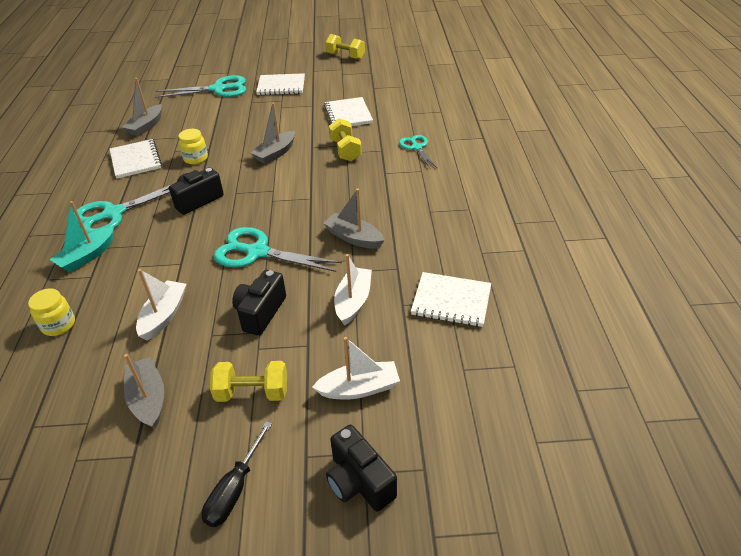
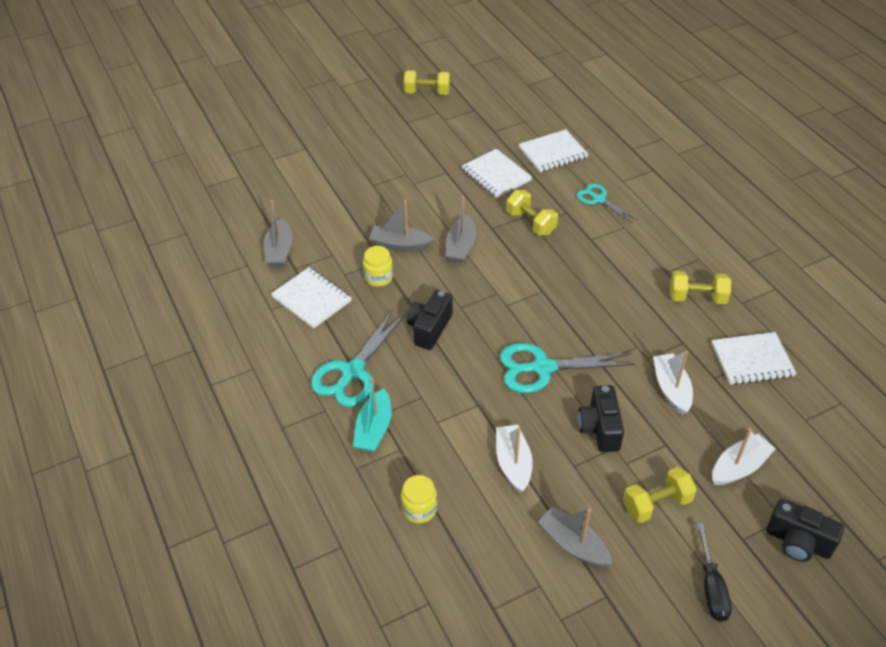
camera: 25 degrees left, 5 degrees up
turquoise scissors [155,75,246,98] -> none
white notebook [256,73,305,95] -> white notebook moved to [518,129,588,172]
grey boat [323,188,385,249] -> grey boat moved to [369,200,434,251]
none -> yellow dumbbell [670,271,731,304]

